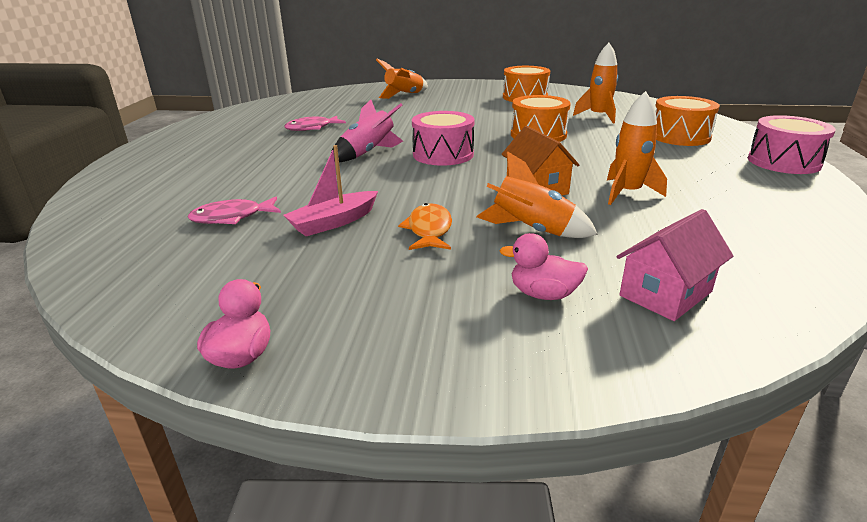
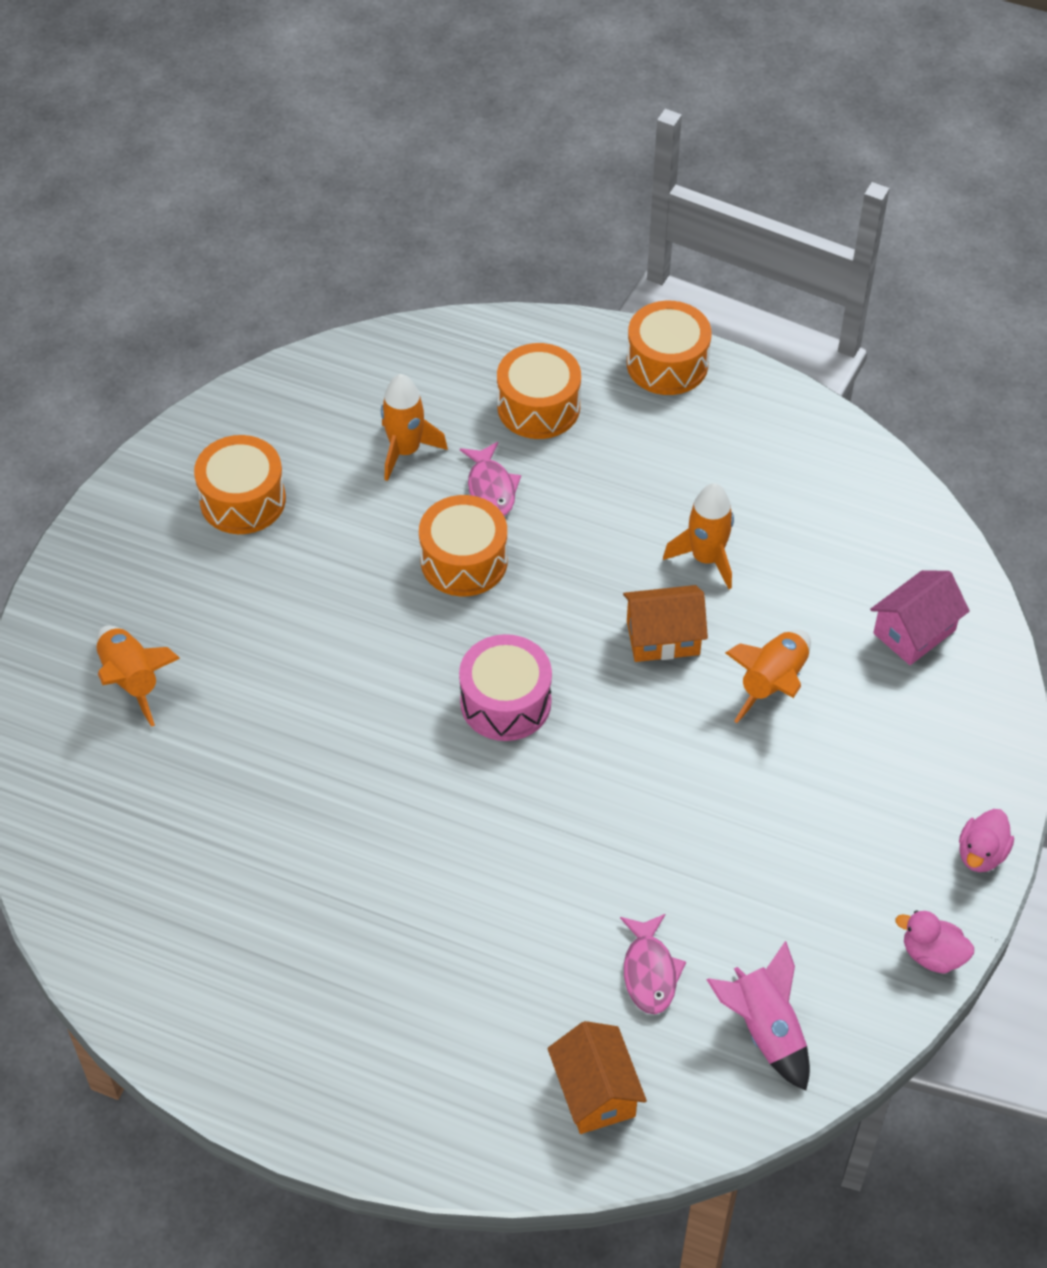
camera: 75 degrees left, 25 degrees up
pink boat [283,145,378,236] -> none
pink fish [284,116,346,131] -> pink fish moved to [460,442,521,516]
pink rocket [331,100,403,162] -> pink rocket moved to [707,941,810,1091]
orange fish [398,203,452,250] -> none
pink duck [499,233,588,300] -> pink duck moved to [959,809,1014,872]
pink house [616,209,733,321] -> pink house turned 75 degrees clockwise [870,570,970,665]
pink drum [748,115,836,174] -> orange drum [627,301,711,395]
none -> orange house [547,1021,647,1134]

